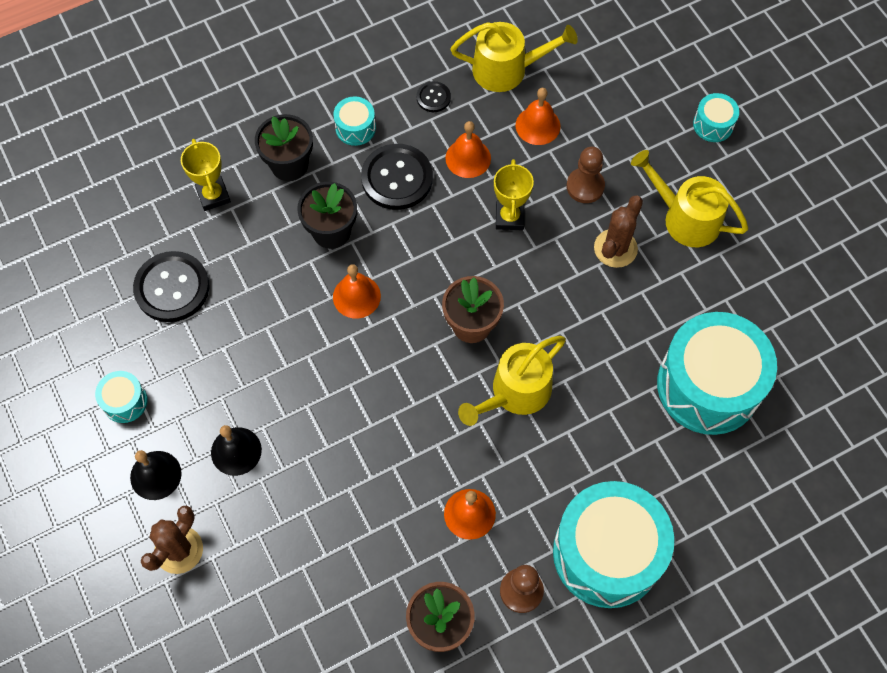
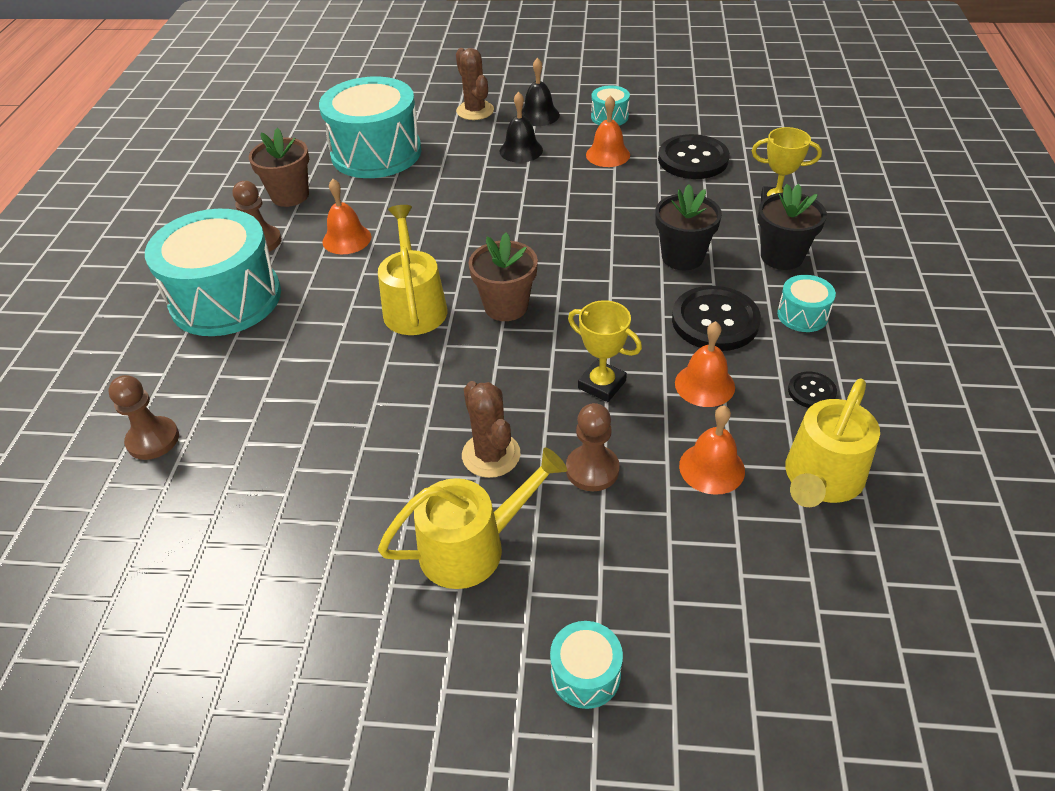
camera: 125 degrees right, 20 degrees down
orange bell [333,264,381,319] -> orange bell moved to [586,95,630,167]
turquoise drum [657,312,777,435] -> turquoise drum moved to [319,77,422,178]
none -> brown pawn [108,375,179,460]

